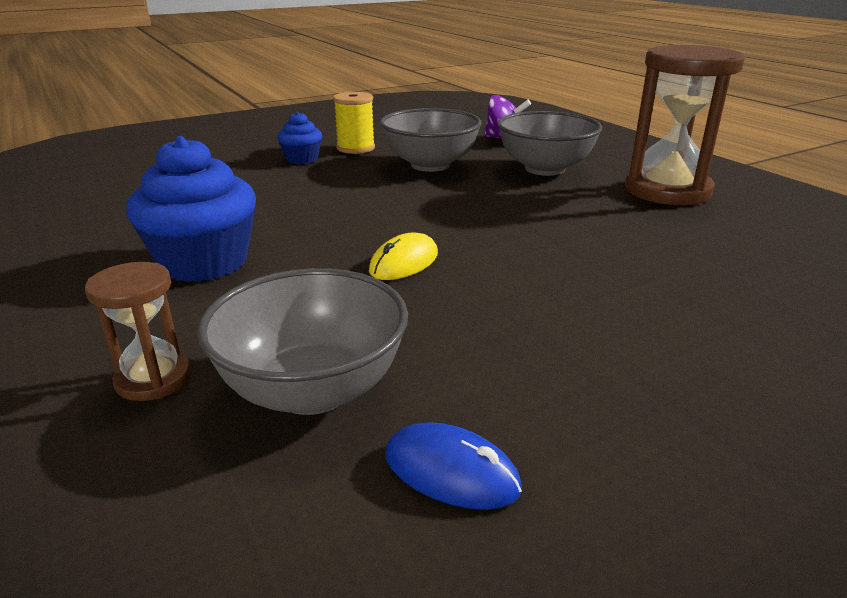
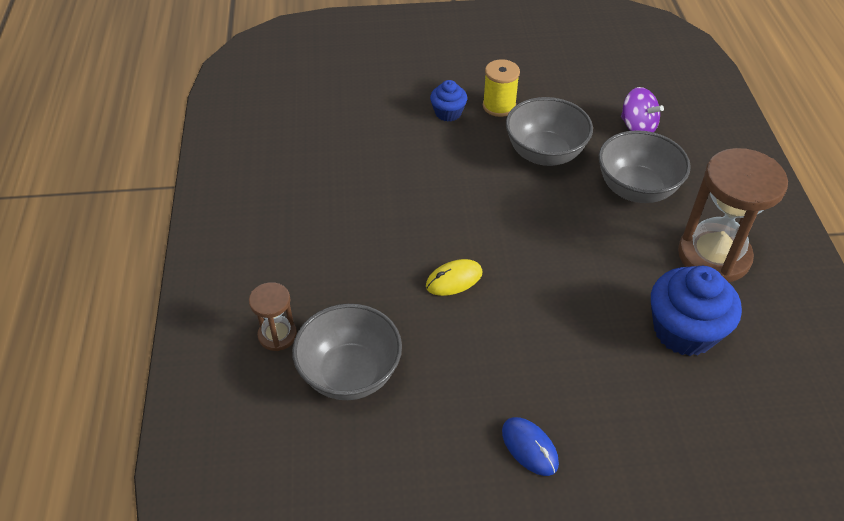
camera: 25 degrees right, 20 degrees up
blue cupcake [126,136,256,282] -> blue cupcake moved to [651,266,742,356]
blue mouse [385,422,522,510] -> blue mouse moved to [502,417,559,476]

